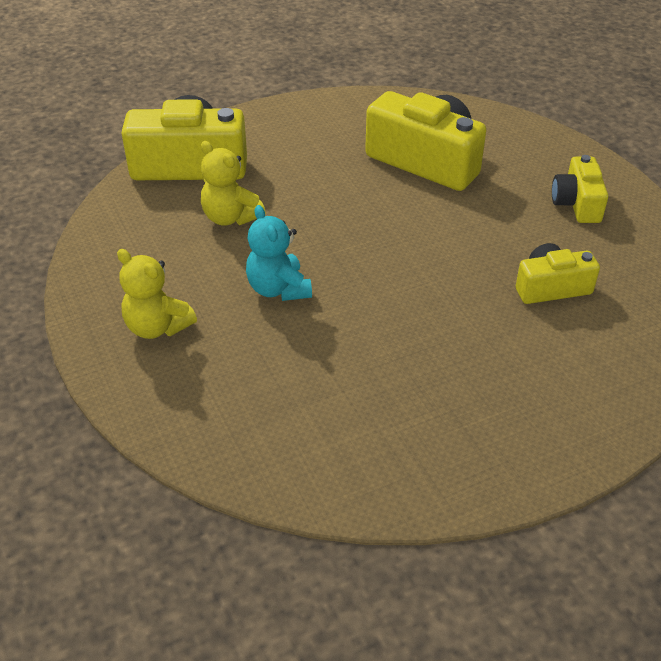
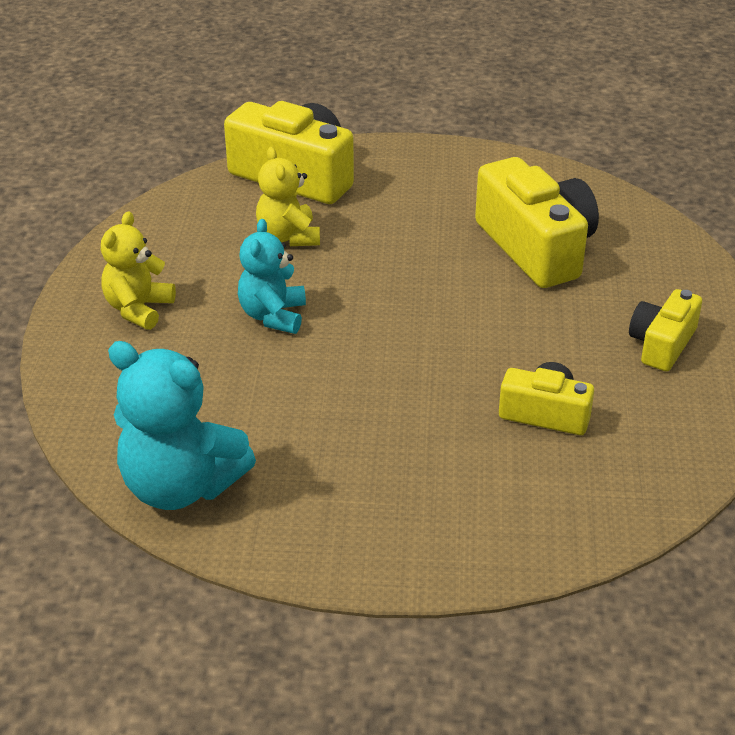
camera: 30 degrees right, 5 degrees down
yellow teddy bear [117,249,197,339] -> yellow teddy bear turned 45 degrees clockwise [101,211,176,330]
none -> turquoise teddy bear [108,341,256,510]

